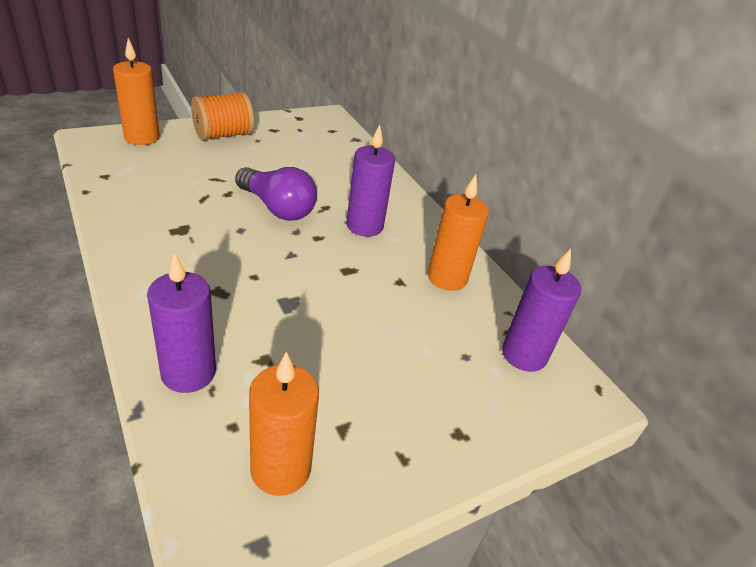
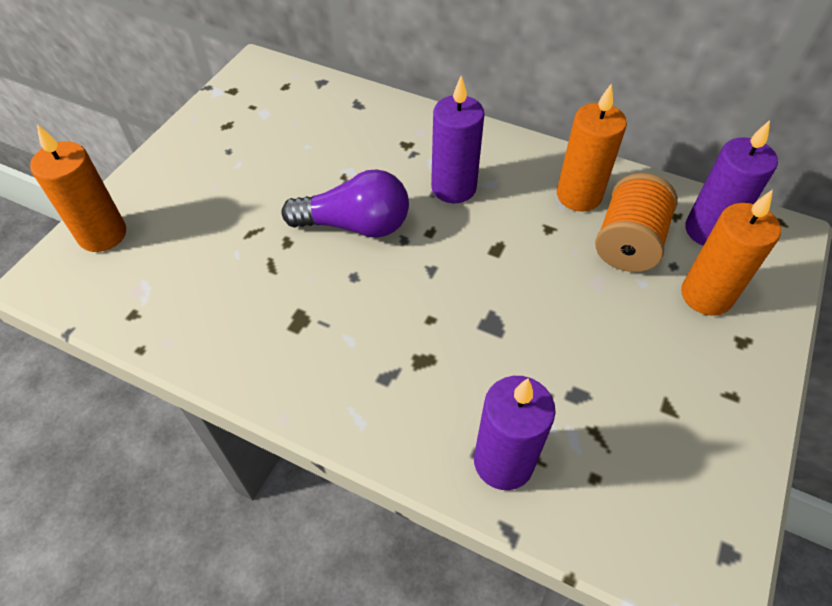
camera: 30 degrees left, 15 degrees up
orange spool [191,92,254,141] -> orange spool moved to [595,173,678,272]
orange candle [249,352,319,496] -> orange candle moved to [681,189,781,316]

